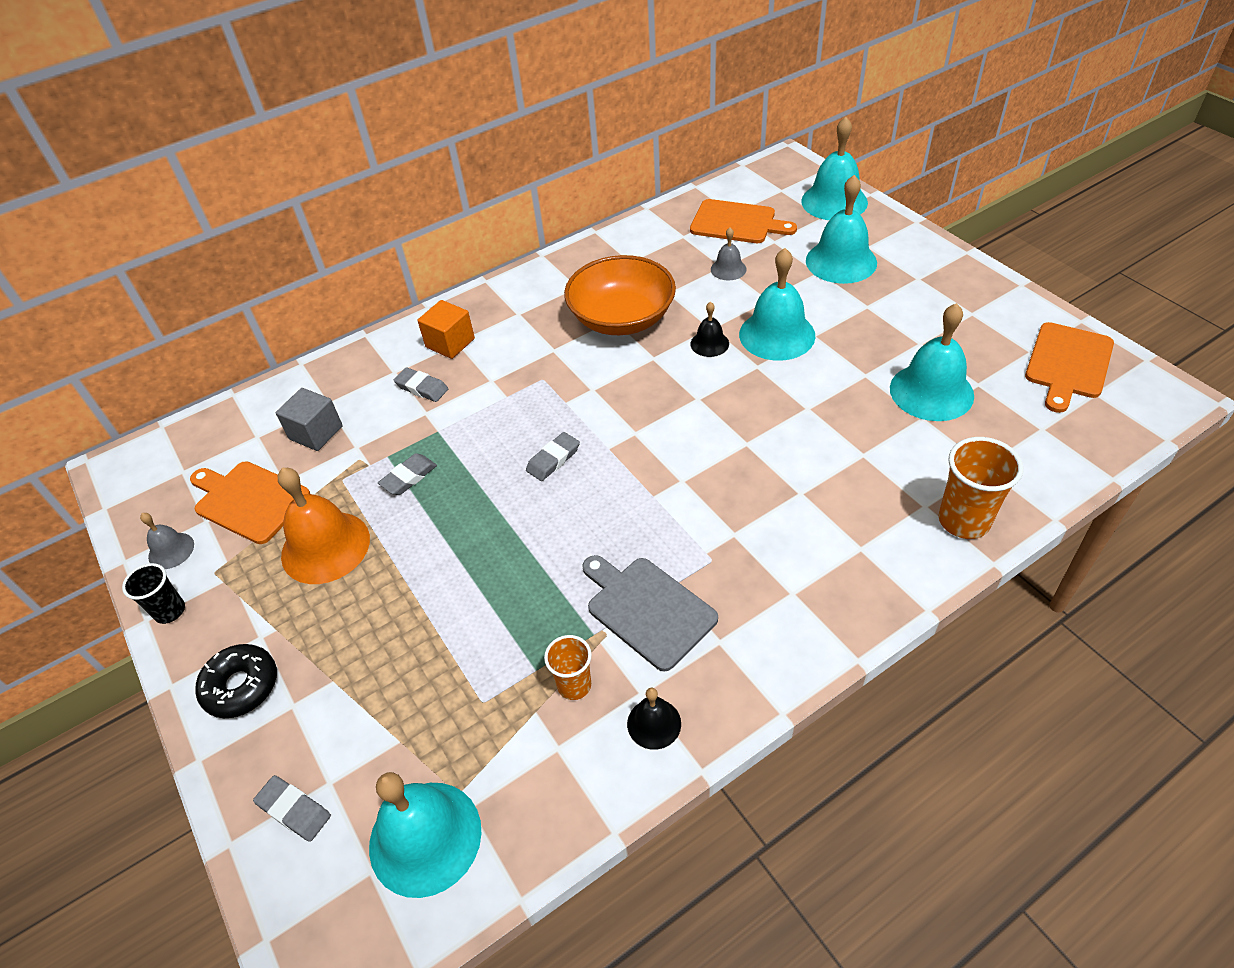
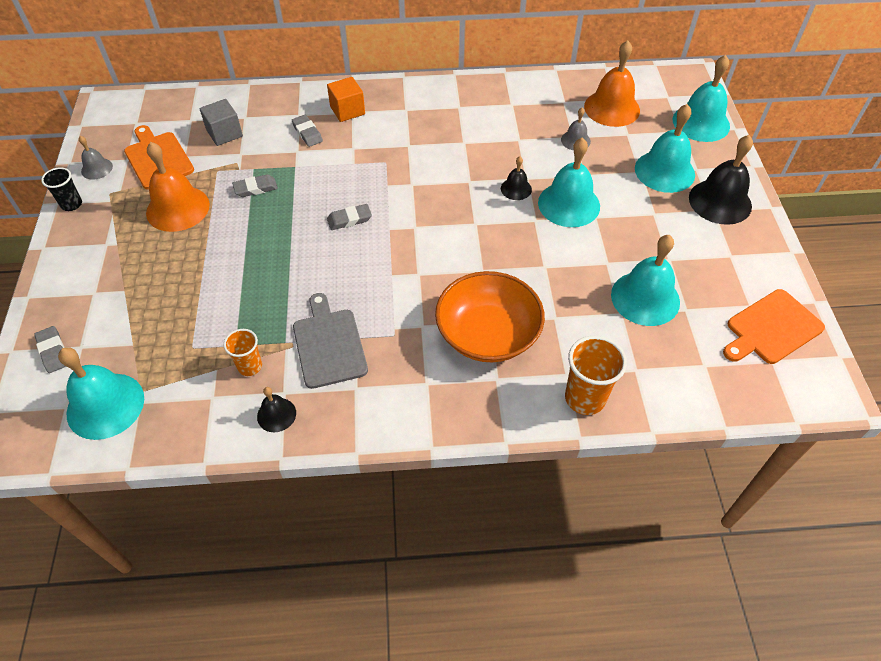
camera: 25 degrees right, 5 degrees up
black donut [196,644,277,718] -> none
orange bowl [564,255,676,335] -> orange bowl moved to [435,271,545,362]
orange cutting board [690,199,797,243] -> orange bell [584,40,640,127]
none -> black bell [689,135,753,225]

